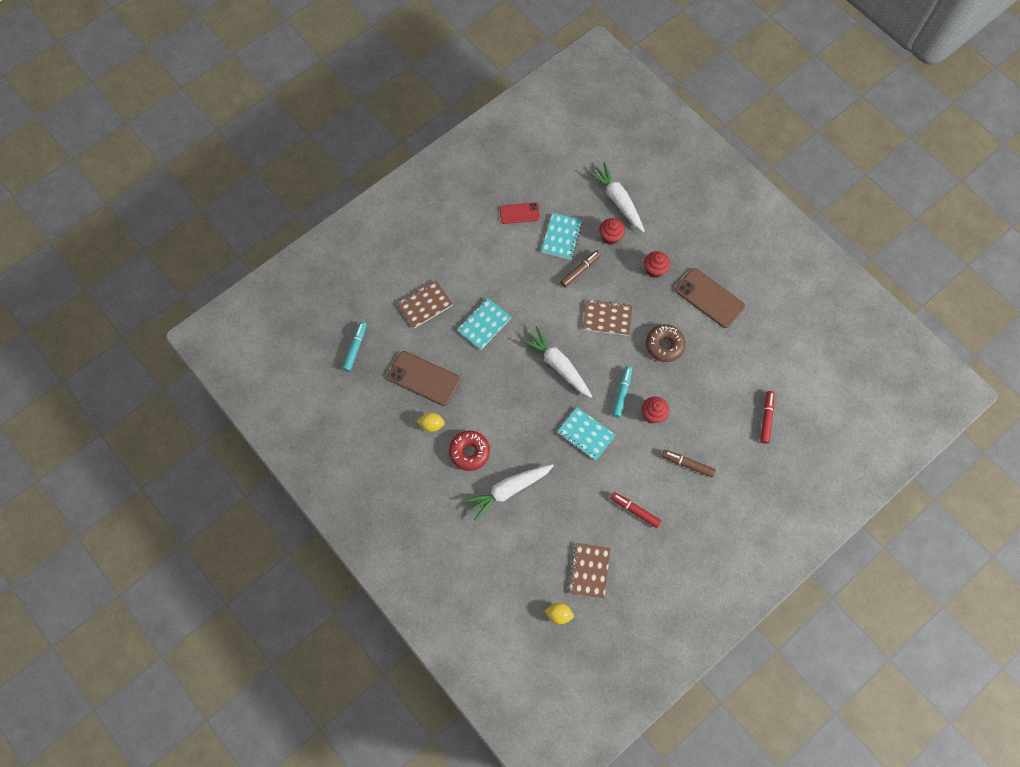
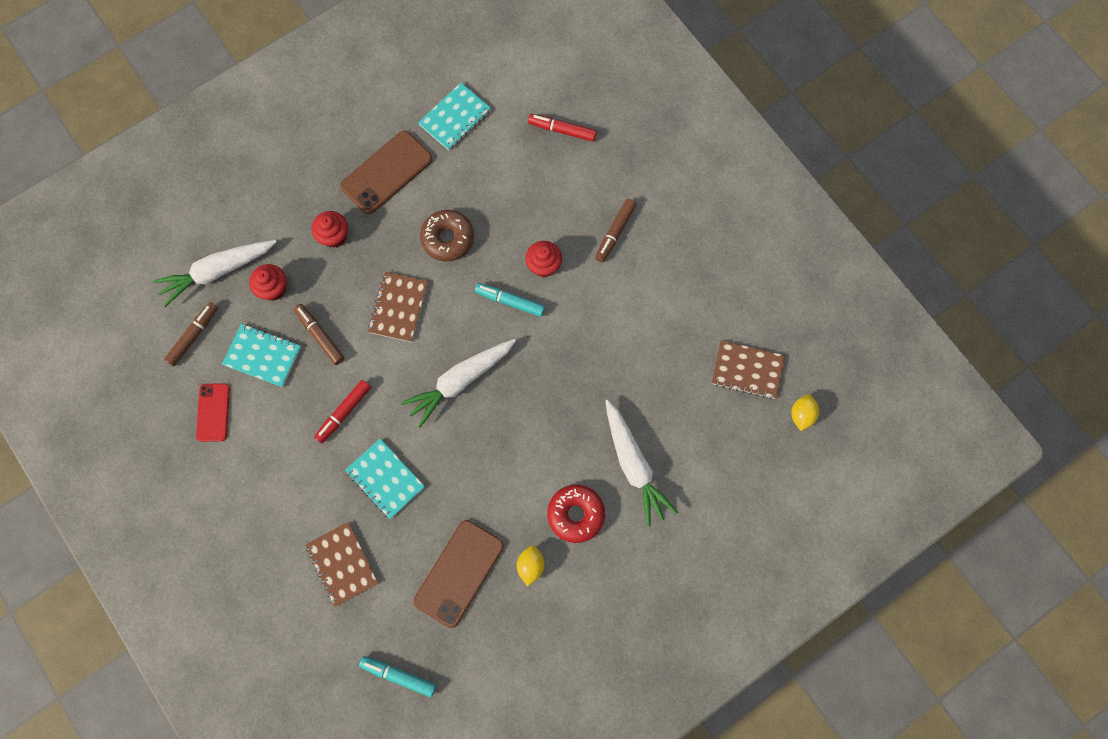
camera: 85 degrees left, 5 degrees up
turquoise notebook [557,407,615,461] -> turquoise notebook moved to [418,83,491,150]
red marker [610,492,662,528] -> red marker moved to [314,380,371,444]
none -> brown marker [164,302,218,366]

